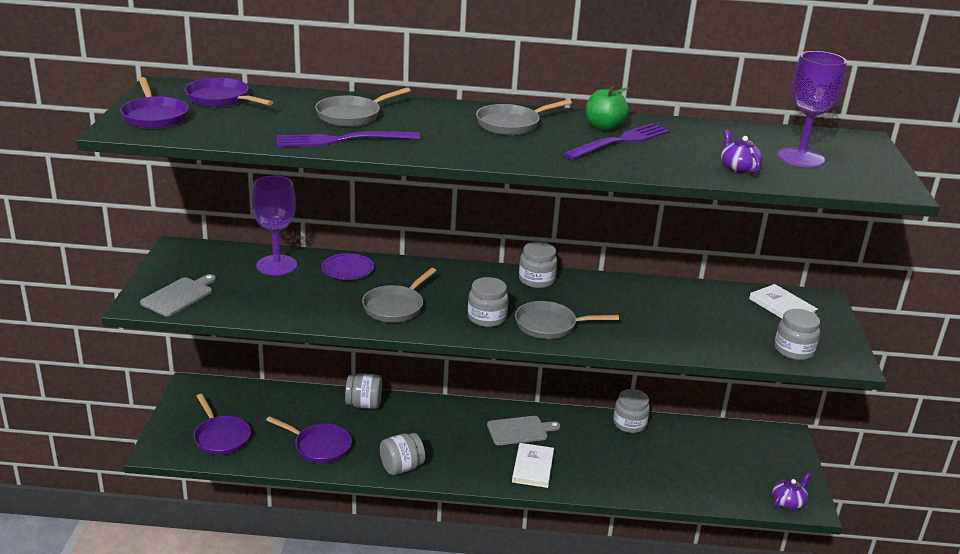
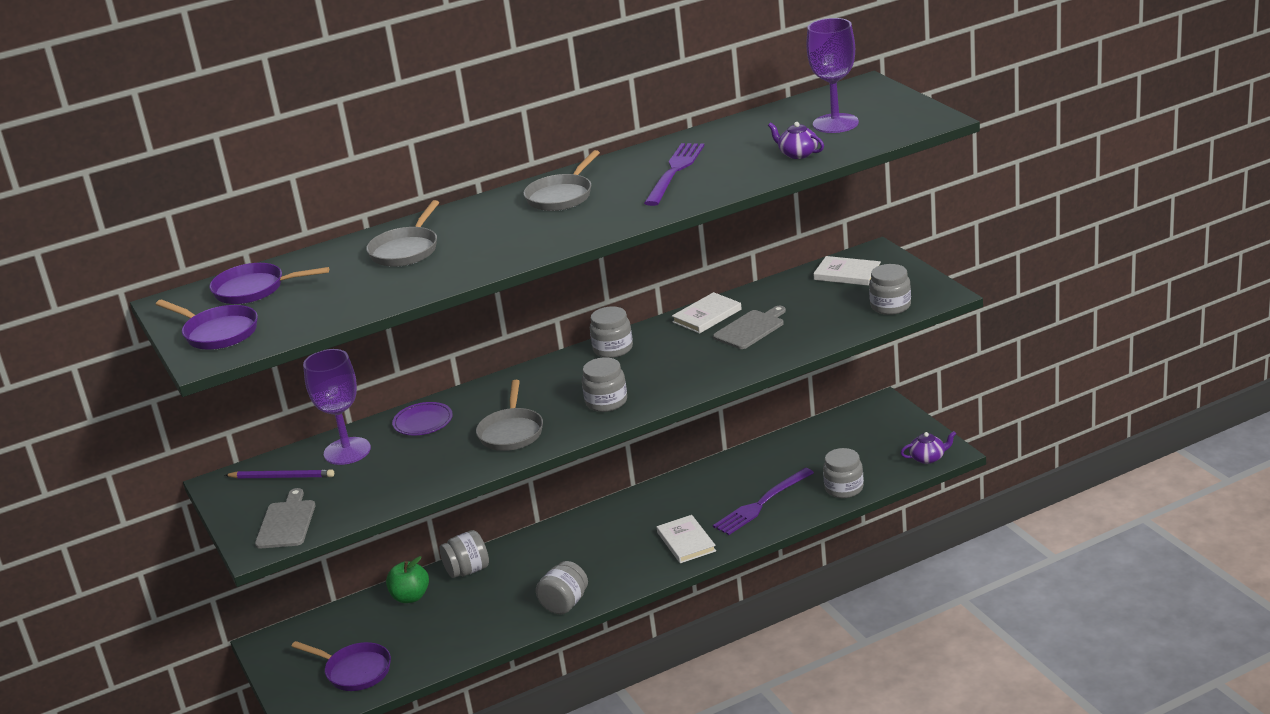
camera: 25 degrees left, 0 degrees up
purple pan [266,416,352,463] -> none
purple fork [276,131,420,147] -> purple fork moved to [713,468,814,535]
grey cutting board [487,416,560,445] -> grey cutting board moved to [713,306,786,349]
grey pan [515,301,619,339] -> none
green apple [586,86,629,131] -> green apple moved to [386,556,429,603]
grey jar [613,389,650,433] -> grey jar moved to [823,448,864,498]
purple teapot [773,472,811,509] -> purple teapot turned 60 degrees clockwise [900,431,956,464]
none -> purple pencil [225,469,334,479]
none -> white book [672,292,742,334]

